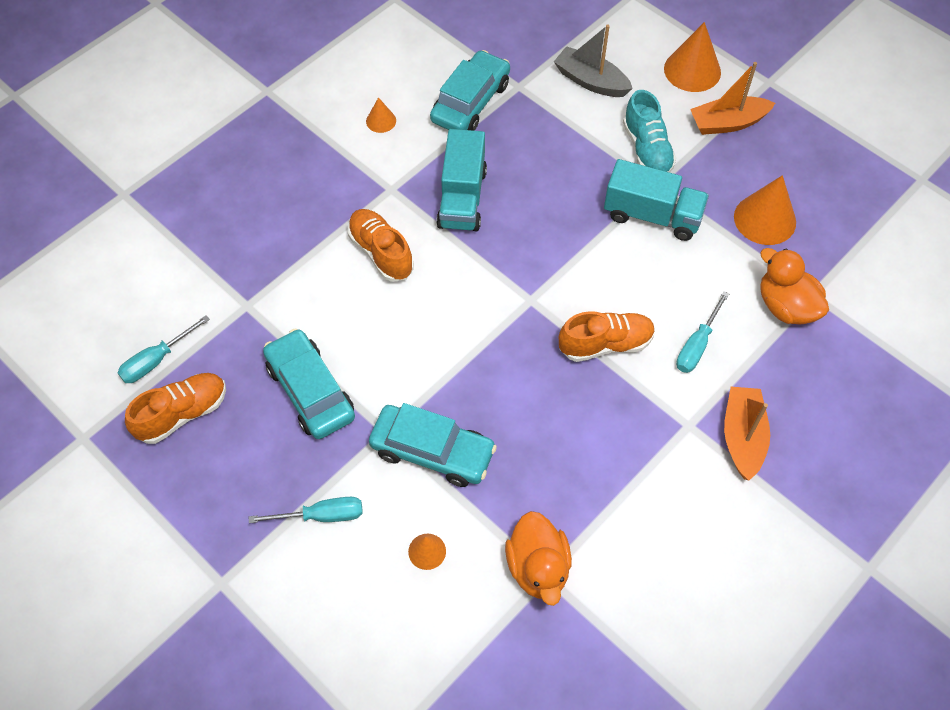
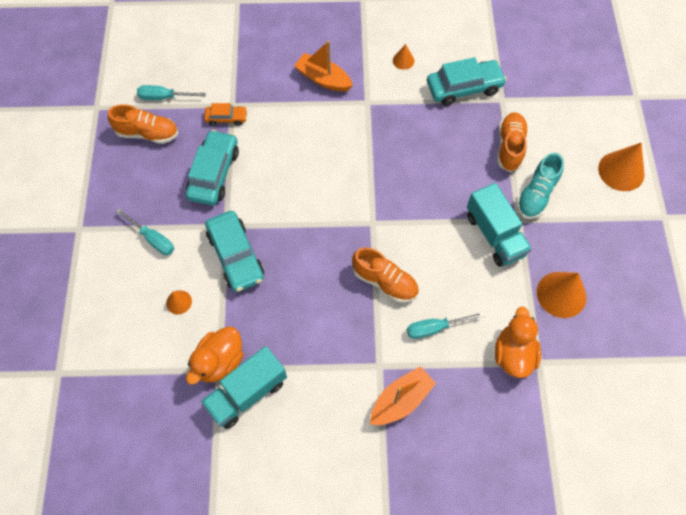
camera: 45 degrees right, 5 degrees up
orange shoe [348,209,414,282] -> orange shoe moved to [497,112,528,172]
turquoise truck [436,129,487,231] -> turquoise truck moved to [201,346,287,429]
grey boat [554,25,633,97] -> none
orange boat [690,62,775,135] -> orange boat moved to [294,40,353,92]
none -> orange car [204,103,247,126]

